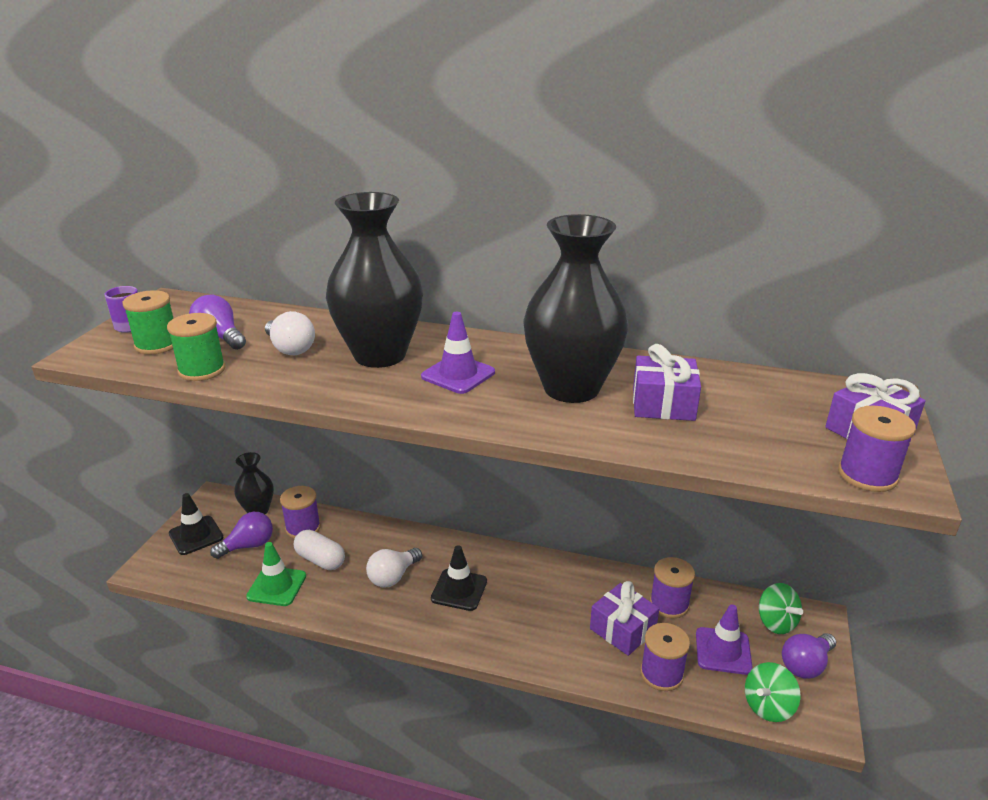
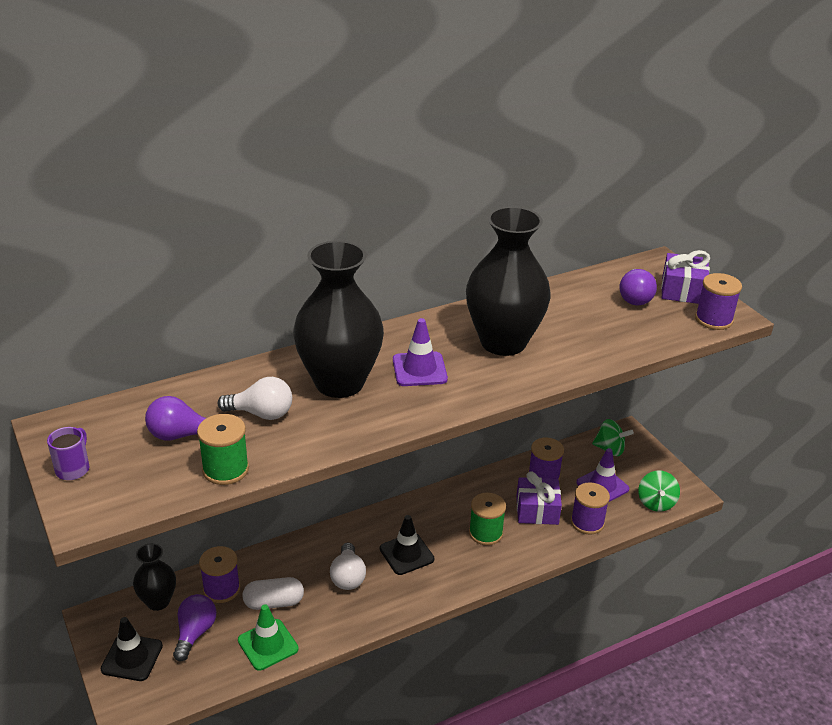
camera: 45 degrees left, 5 degrees up
green spool [122,290,173,355] -> green spool moved to [469,493,506,545]
purple gift [633,344,701,421] -> none
purple light bulb [782,633,836,679] -> purple light bulb moved to [619,269,657,305]

